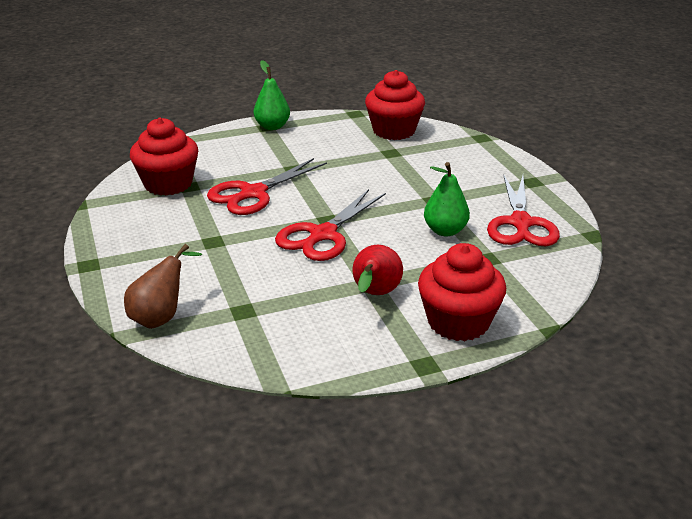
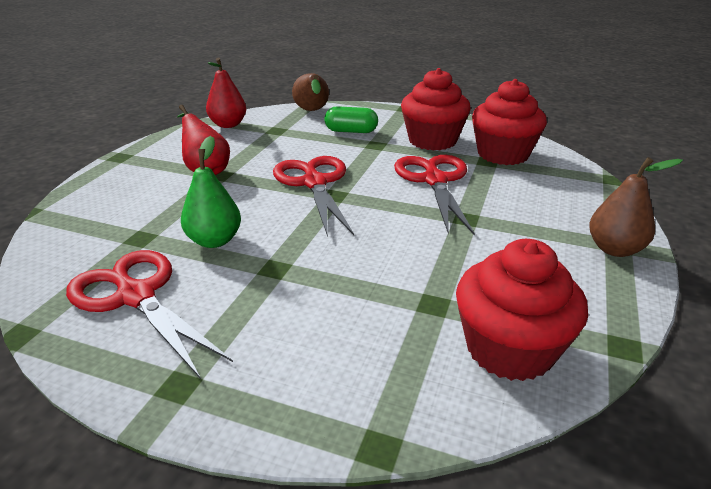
camera: 130 degrees right, 0 degrees up
green pear [254,60,290,130] -> brown pear [589,157,683,257]
red cupcake [418,243,506,341] -> red cupcake moved to [401,68,471,151]
none -> red pear [206,58,246,128]
none -> green capsule [325,106,378,133]

